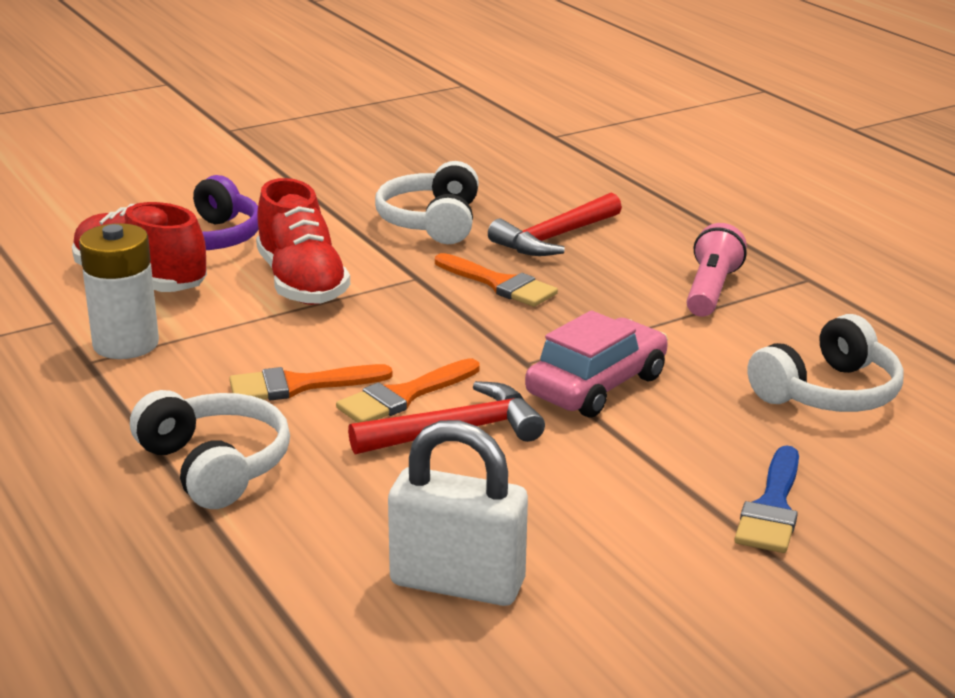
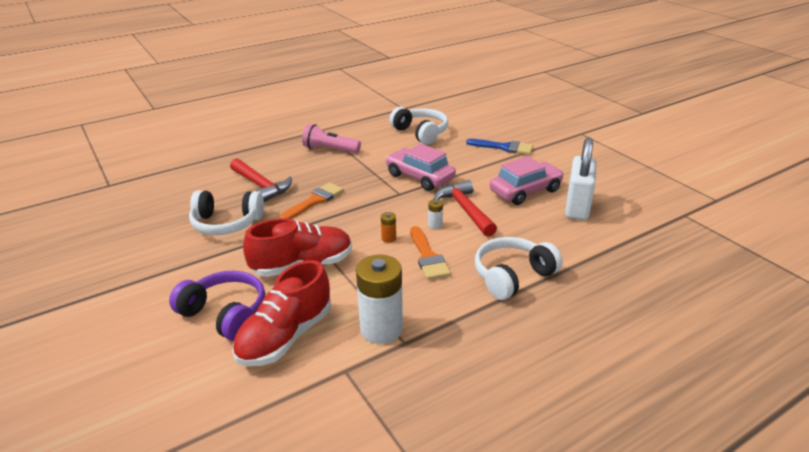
camera: 90 degrees left, 5 degrees up
orange brush [336,358,479,423] -> white battery [428,199,443,229]
none -> orange battery [381,212,396,243]
none -> pink car [490,156,564,205]

